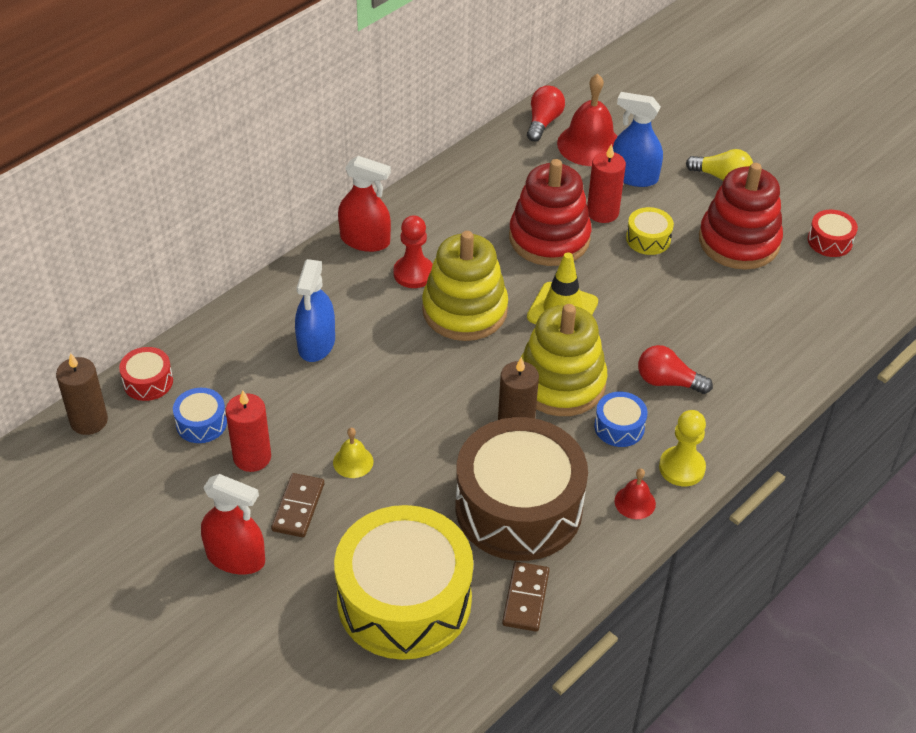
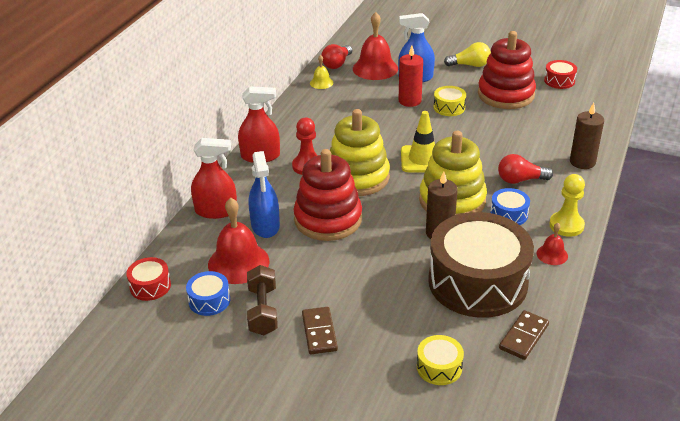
camera: 20 degrees left, 10 degrees down
brown candle [56,353,108,435] -> brown candle moved to [570,103,604,169]
red spray bottle [201,474,265,574] -> red spray bottle moved to [191,138,237,219]
red candle [226,390,271,472] -> brown dumbbell [247,265,278,335]
yellow bell [333,428,373,478] -> yellow bell moved to [310,55,333,89]
yellow drum [334,505,473,660] -> yellow drum [417,335,464,385], size x0.41
brown domino [502,562,549,632] -> brown domino turned 45 degrees clockwise [499,310,549,360]
red stacking toy [509,159,592,266] -> red stacking toy moved to [293,149,362,241]
red light bulb [527,86,565,142] -> red light bulb turned 150 degrees counterclockwise [321,44,352,69]
none -> red bell [208,198,269,284]

